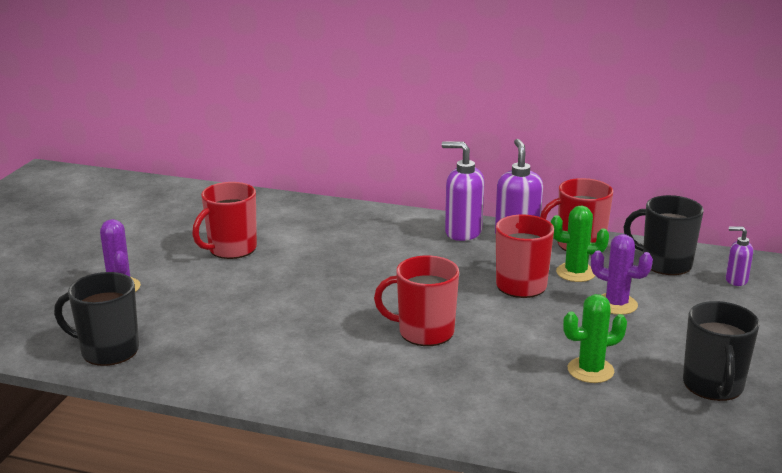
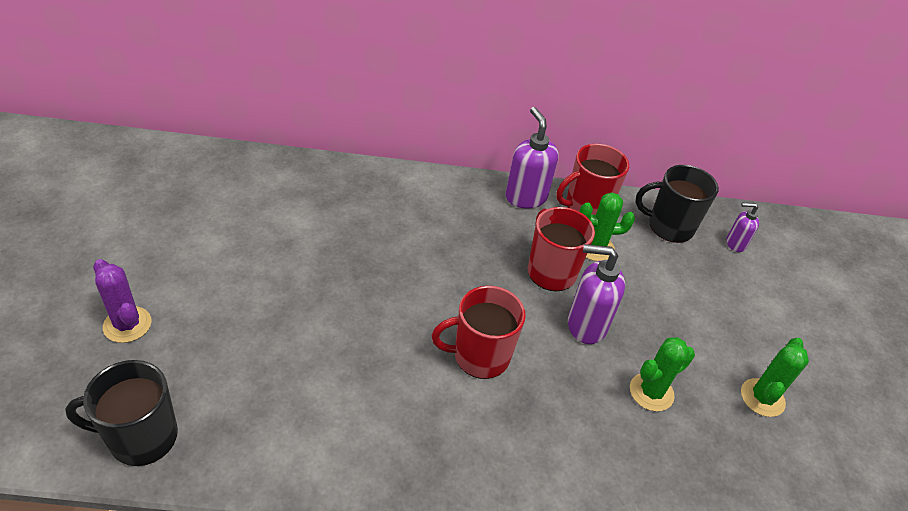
camera: 20 degrees left, 20 degrees up
red mug [192,182,257,259] -> none
purple soap dispenser [442,142,484,241] -> purple soap dispenser moved to [568,244,625,344]
purple cactus [591,234,653,315] -> none
black mug [683,301,760,401] -> green cactus [741,338,809,417]

